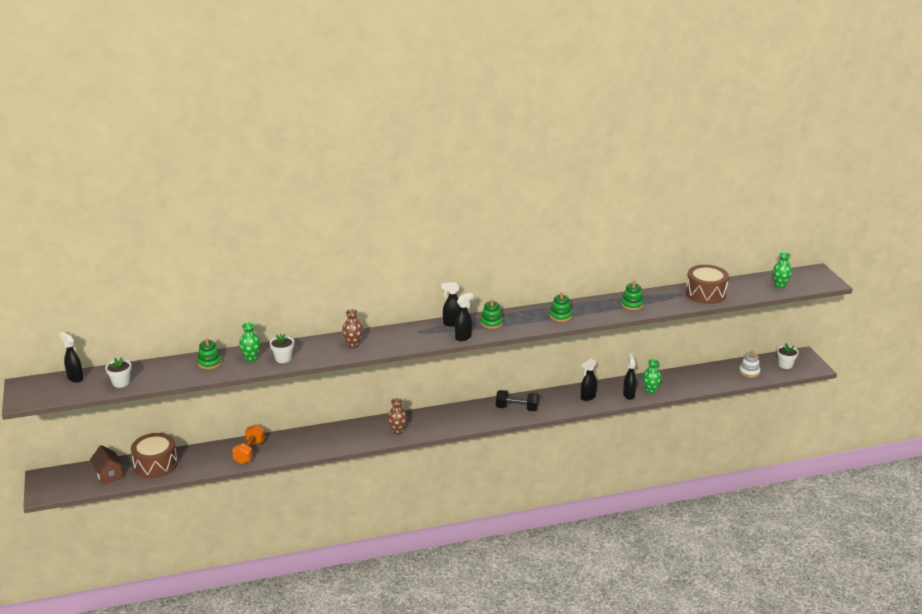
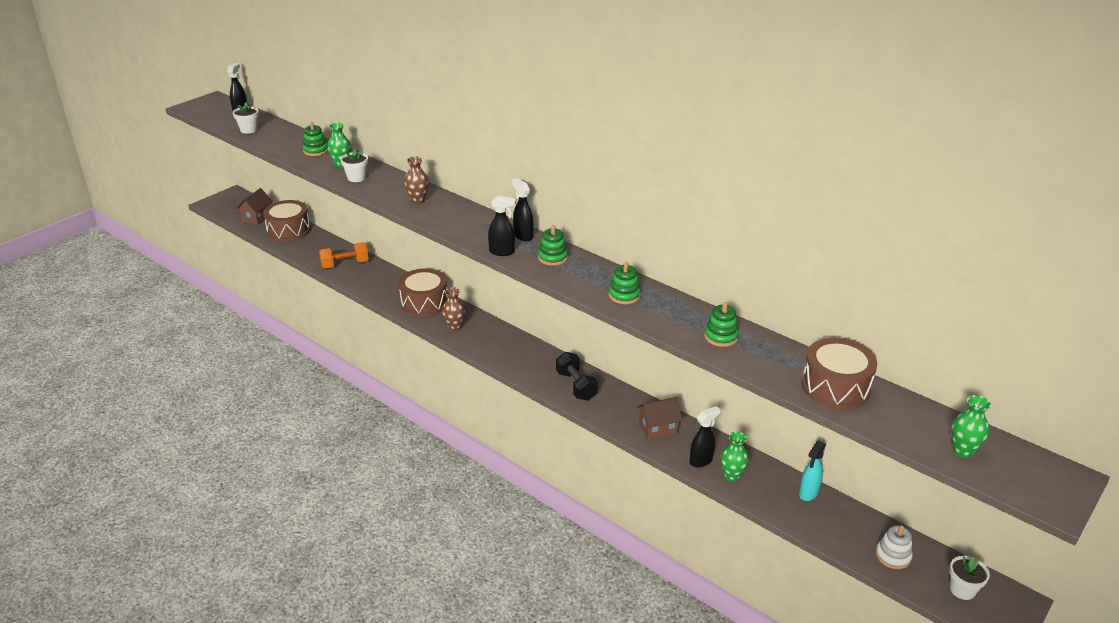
camera: 55 degrees right, 5 degrees up
black spray bottle [581,359,597,401] -> brown house [637,397,682,440]
none -> brown drum [399,268,448,317]
none -> turquoise spray bottle [799,440,826,501]

